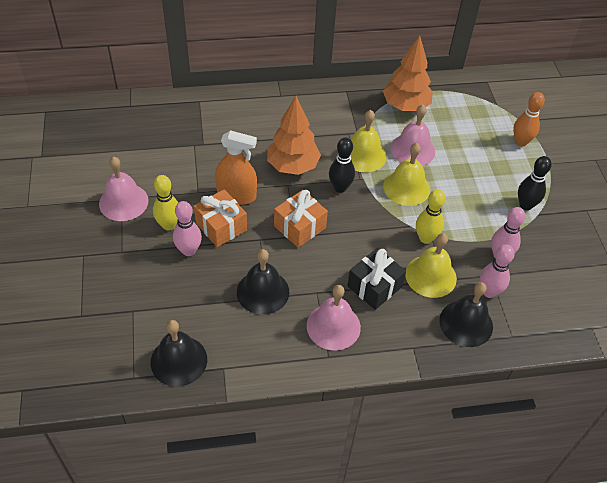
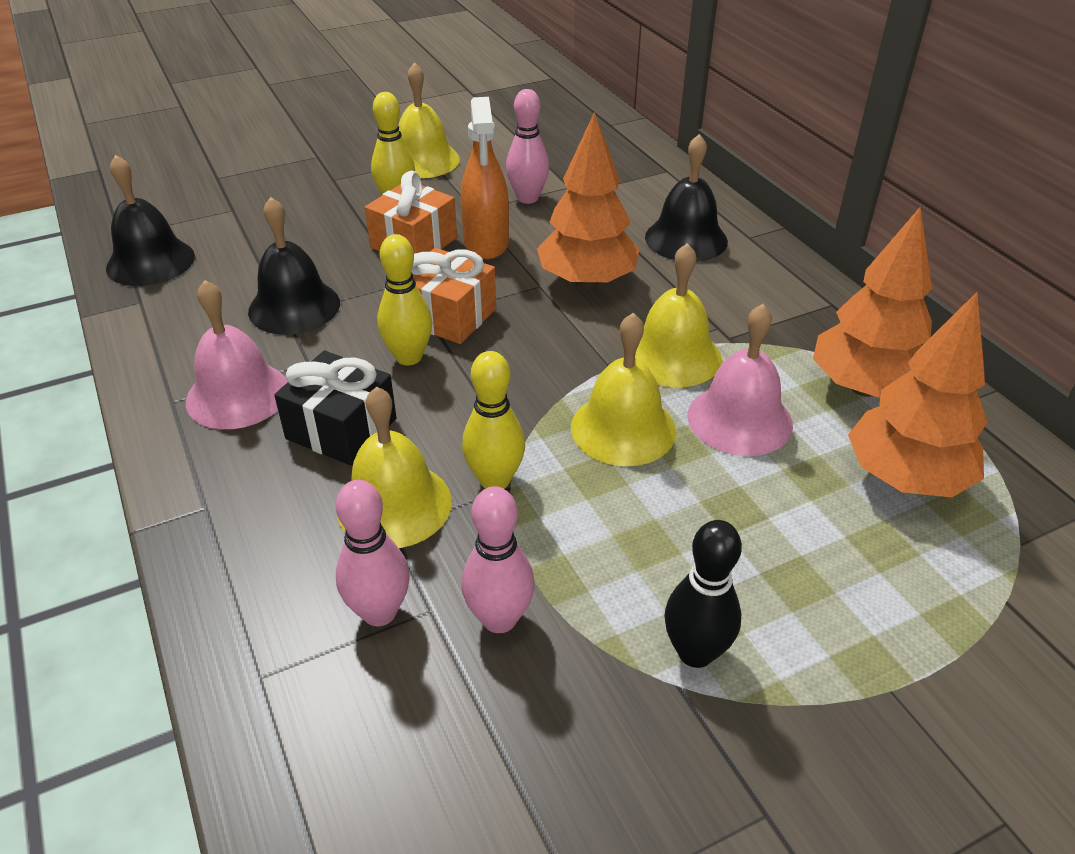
camera: 75 degrees right, 10 degrees down
pink bell [99,157,149,221] -> yellow bell [398,62,460,178]
pink bowling pin [173,201,202,256] -> pink bowling pin moved to [506,89,549,204]
black bowling pin [329,137,355,193] -> none
black bell [439,282,493,347] -> black bell moved to [645,134,728,262]
orange bowling pin [513,92,545,146] -> none
none -> yellow bowling pin [377,234,432,365]
none -> orange tree [848,292,987,497]

